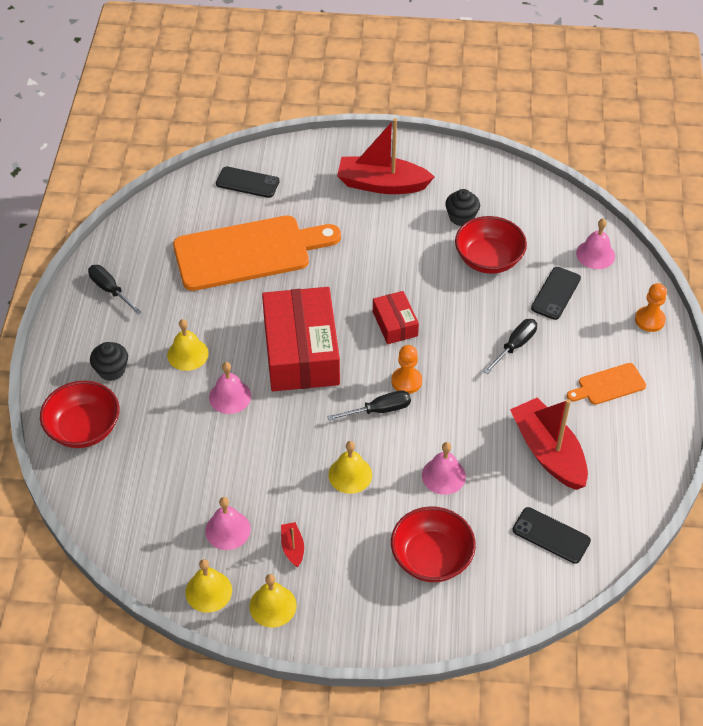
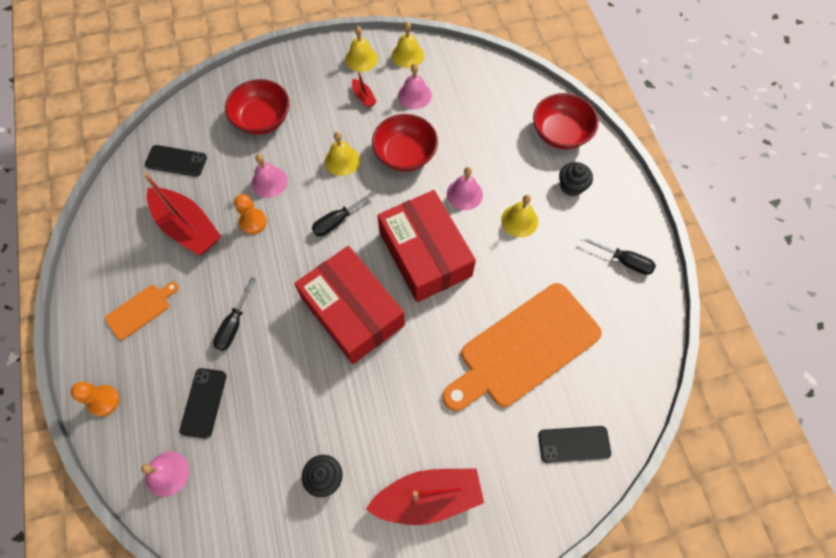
camera: 160 degrees right, 15 degrees up
red box [373,291,419,344] -> red box [294,246,405,364], size x2.03
orange pawn [391,345,422,394] -> orange pawn moved to [234,194,267,234]
red bowl [455,216,527,274] -> red bowl moved to [372,114,438,171]

